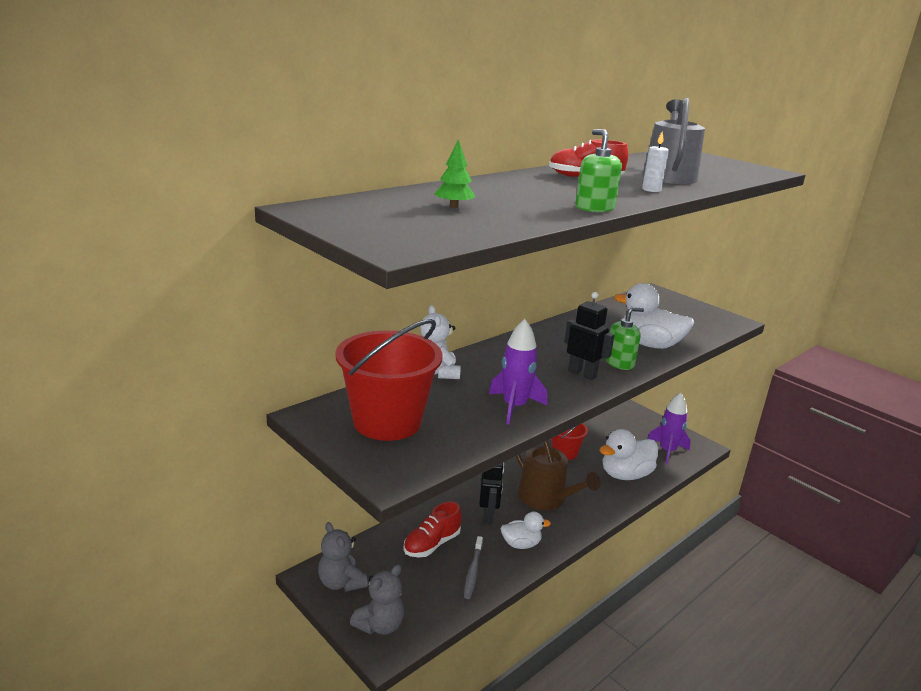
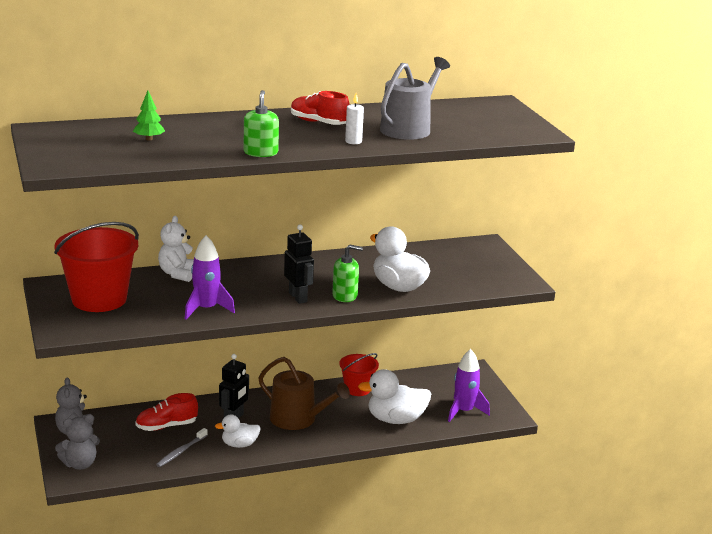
camera: 25 degrees right, 0 degrees up
white duck [501,512,551,549] -> white duck turned 150 degrees clockwise [215,415,261,448]
brown watering can [516,440,600,510] -> brown watering can turned 45 degrees counterclockwise [258,357,350,430]

